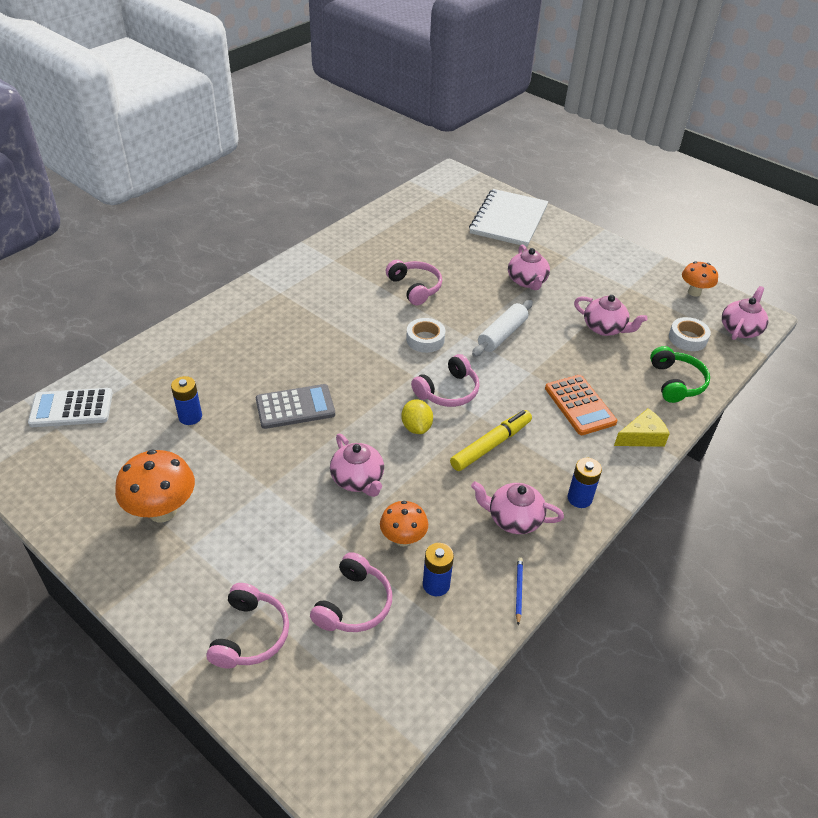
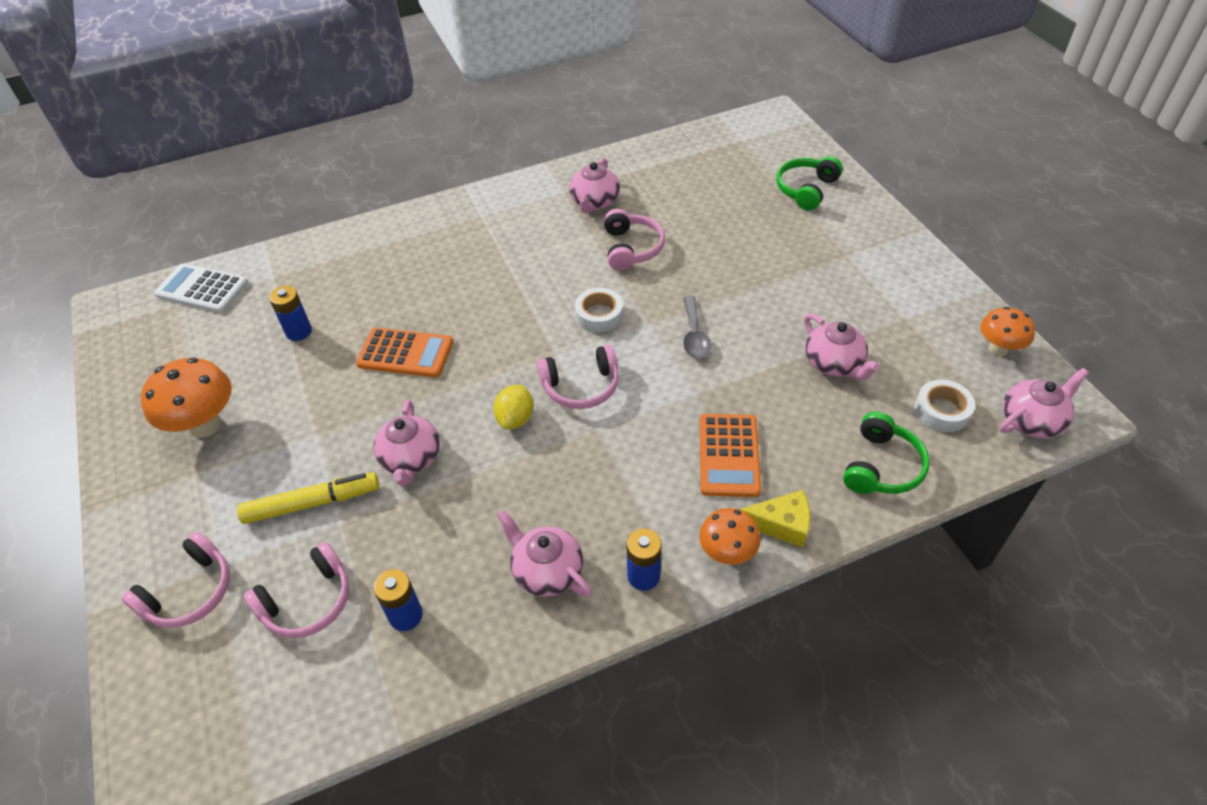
camera: 30 degrees right, 5 degrees up
grey calculator [256,384,335,429] -> orange calculator [356,328,453,377]
orange mushroom [380,501,428,547] -> orange mushroom moved to [699,508,760,565]
yellow marker [450,410,532,471] -> yellow marker moved to [237,473,379,524]
white notebook [469,189,548,247] -> green headphones [776,156,843,210]
white rolling pin [472,300,533,357] -> grey spoon [683,296,712,359]
pink teapot [508,245,550,290] -> pink teapot moved to [570,158,620,214]
blue pencil [516,557,523,625] -> none

